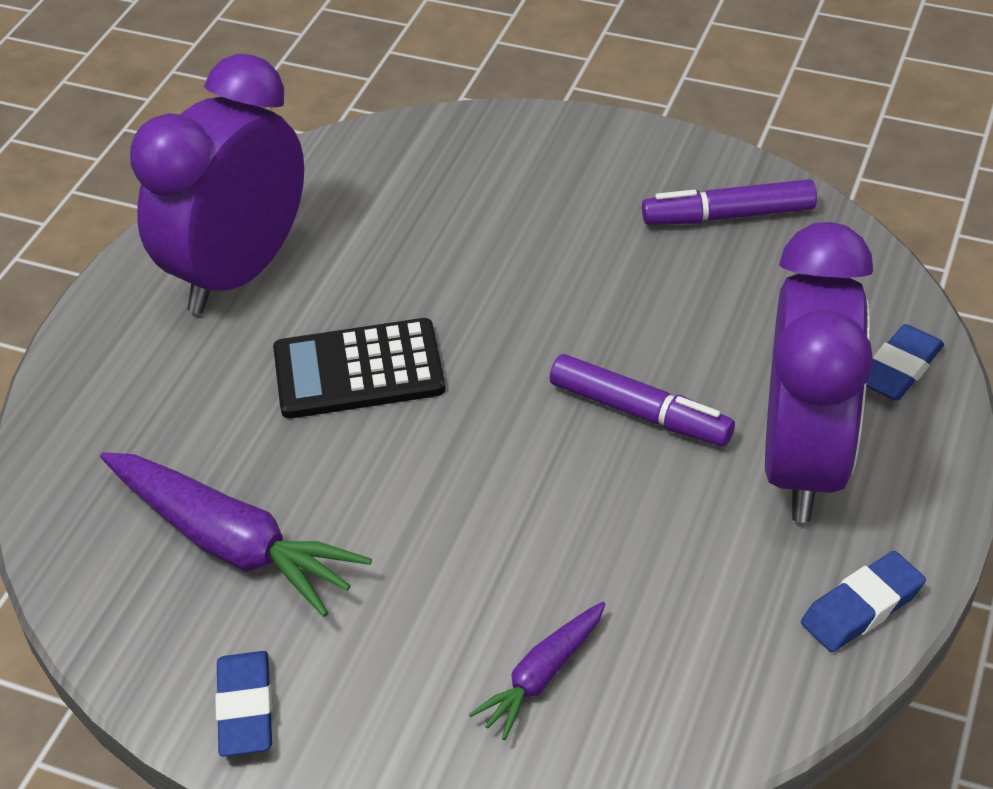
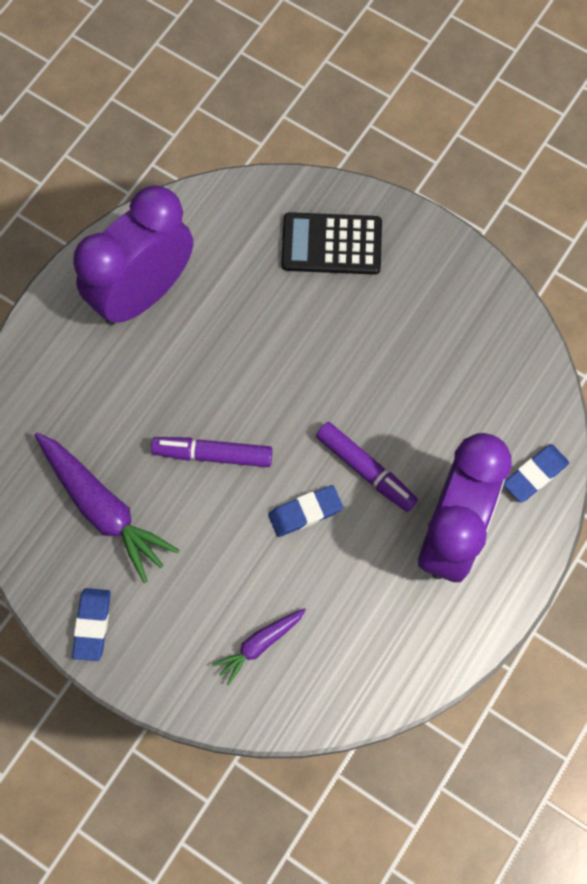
camera: 10 degrees right, 25 degrees up
black calculator [273,318,445,419] -> black calculator moved to [281,212,382,275]
purple marker [642,179,817,225] -> purple marker moved to [151,437,273,467]
blue eraser [801,551,926,652] -> blue eraser moved to [268,485,343,537]

